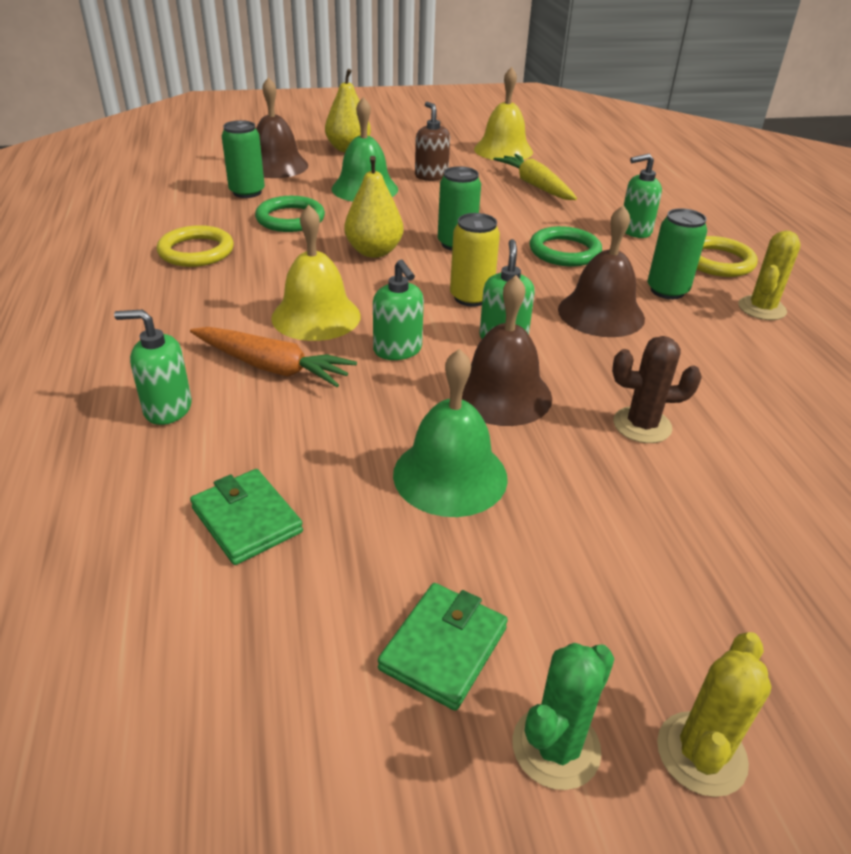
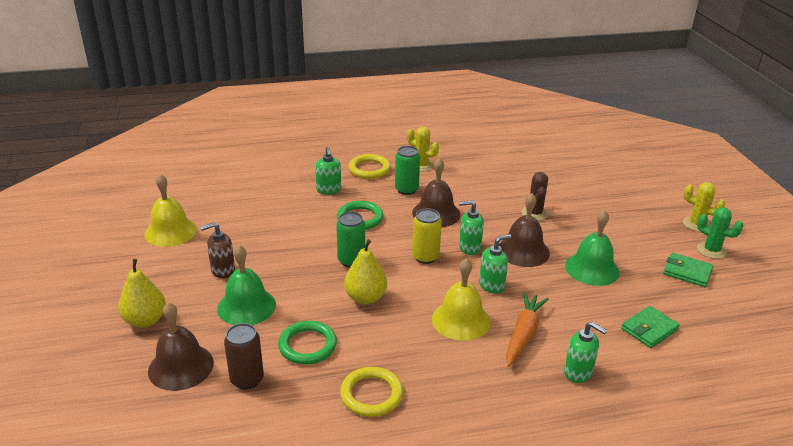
camera: 90 degrees left, 5 degrees down
green soap dispenser [114,309,192,425] -> green soap dispenser turned 60 degrees counterclockwise [564,322,607,383]
green can [222,120,265,198] -> brown can [224,323,264,390]
yellow carrot [493,154,577,200] -> none

